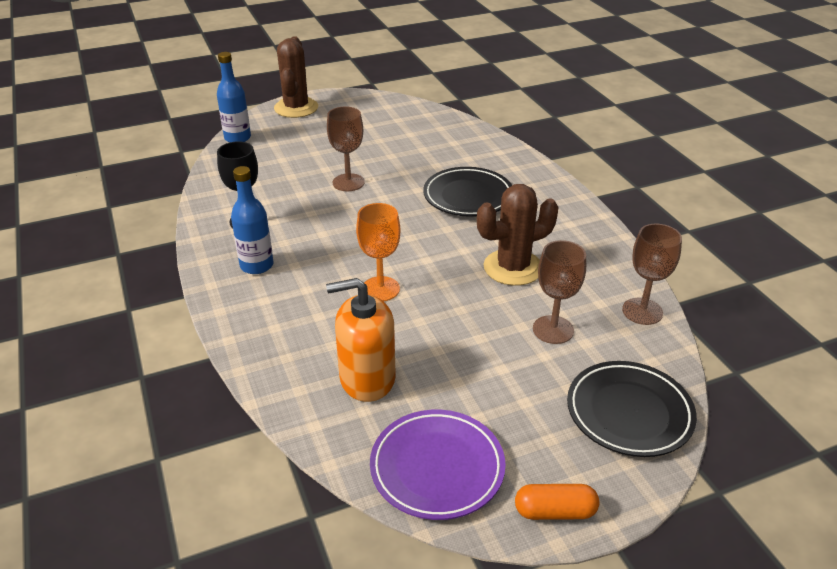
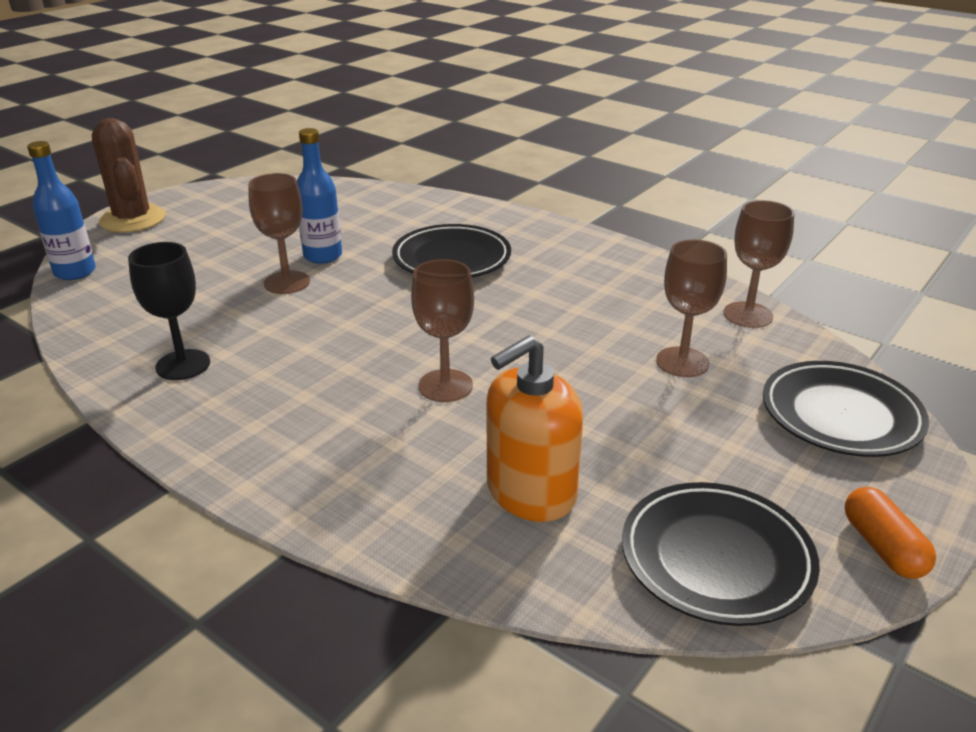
camera: 30 degrees left, 5 degrees down
blue bottle [231,166,273,274] -> blue bottle moved to [297,128,342,264]
orange goblet [356,203,400,301] -> brown goblet [411,259,474,402]
purple plate [370,410,506,520] -> black plate [622,482,820,626]
brown cactus [477,184,559,286] -> none
orange capsule [515,484,599,520] -> orange capsule turned 75 degrees counterclockwise [845,487,936,579]

